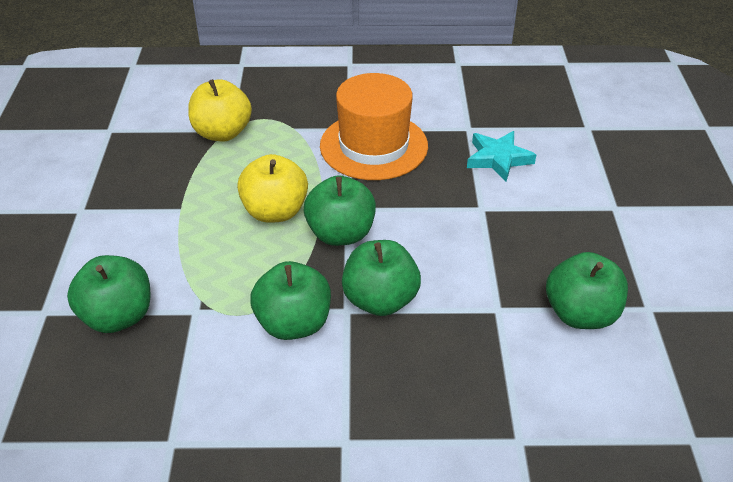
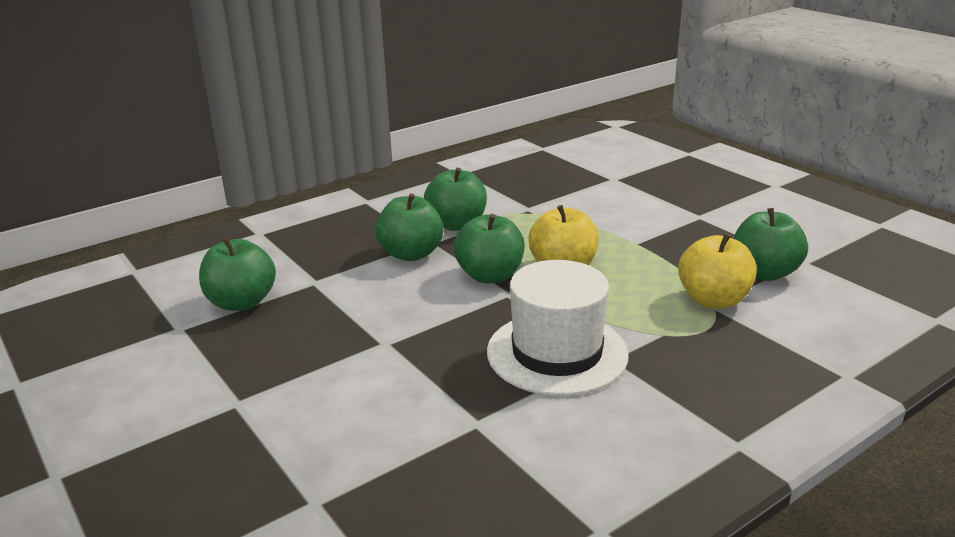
camera: 145 degrees right, 15 degrees down
green apple [67,255,150,333] -> green apple moved to [734,208,808,281]
orange hat [320,73,428,180] -> white hat [487,260,629,396]
turquoise star [467,131,536,182] -> none

